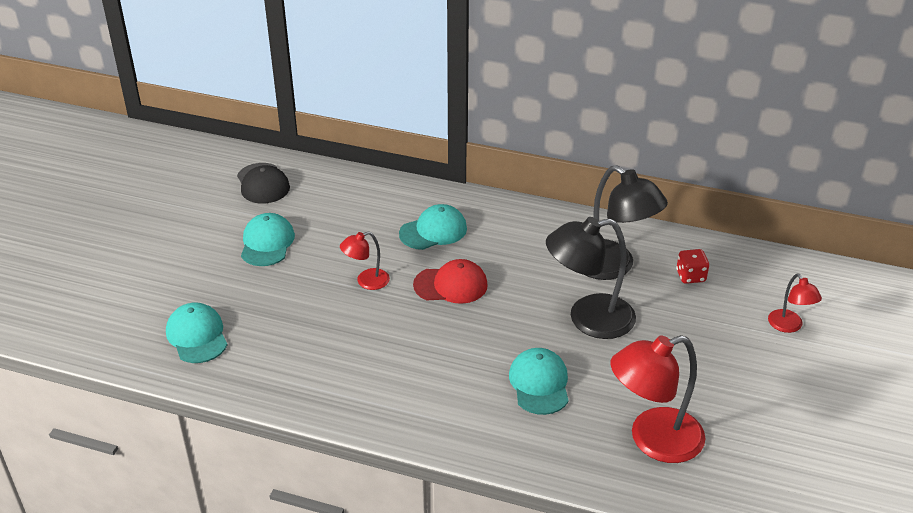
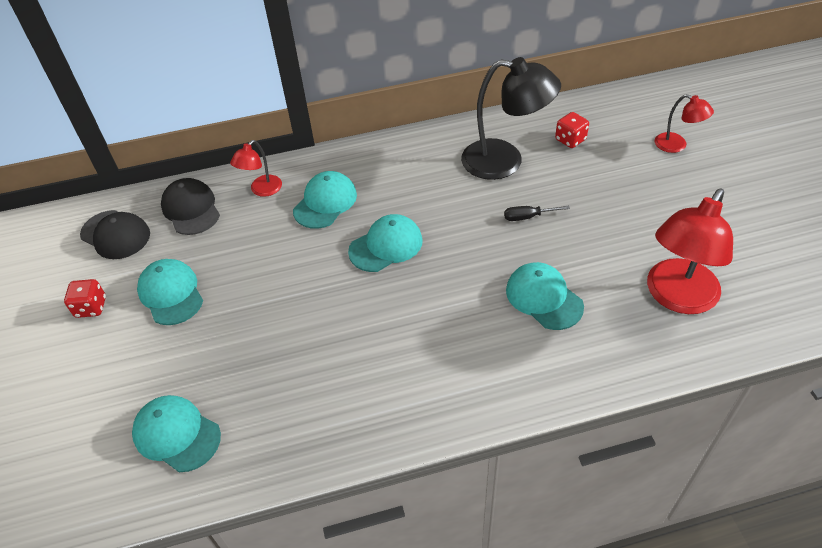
camera: 30 degrees left, 10 degrees up
red lamp [340,232,390,290] -> red lamp moved to [230,140,282,197]
red cap [413,259,488,304] -> turquoise cap [348,214,423,272]
black lamp [546,217,636,339] -> black screwdriver [504,206,570,221]
none -> red dice [64,279,106,318]
none -> black cap [161,178,220,235]

